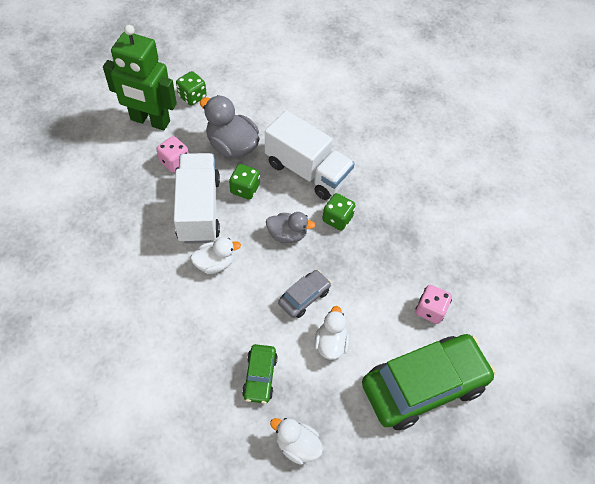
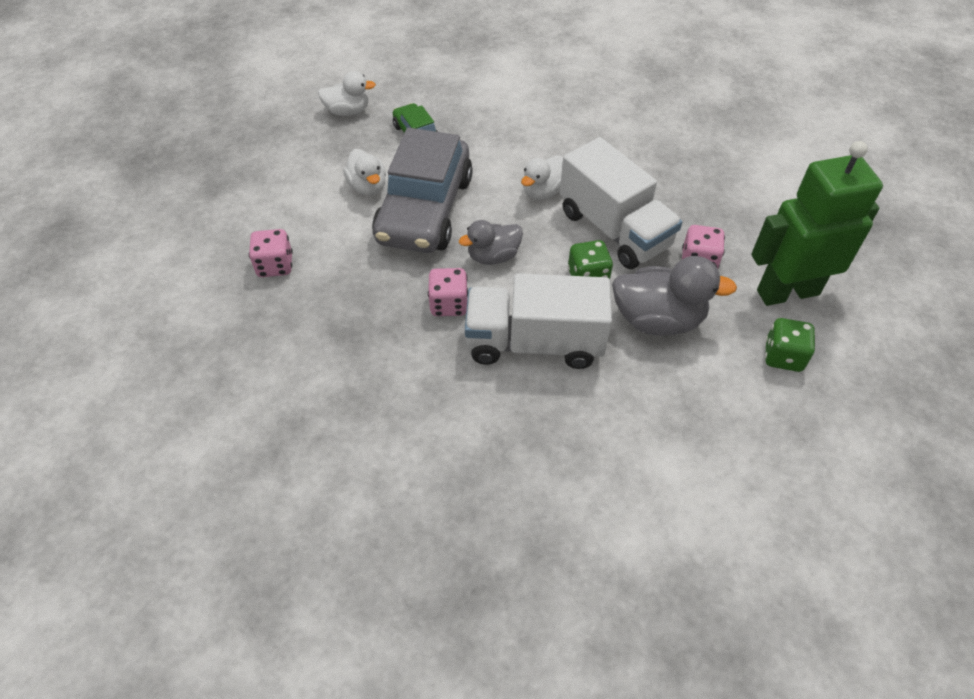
camera: 150 degrees right, 5 degrees down
grey car [278,270,331,318] -> grey car [372,128,473,253], size x2.14
green dice [322,193,356,231] -> pink dice [428,268,468,316]
green car [362,334,496,430] -> none

